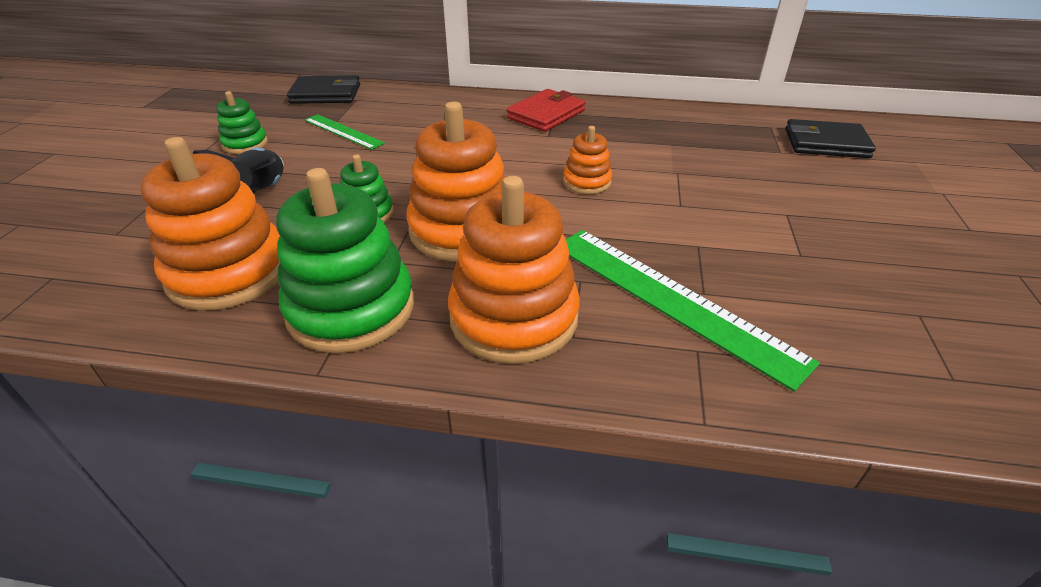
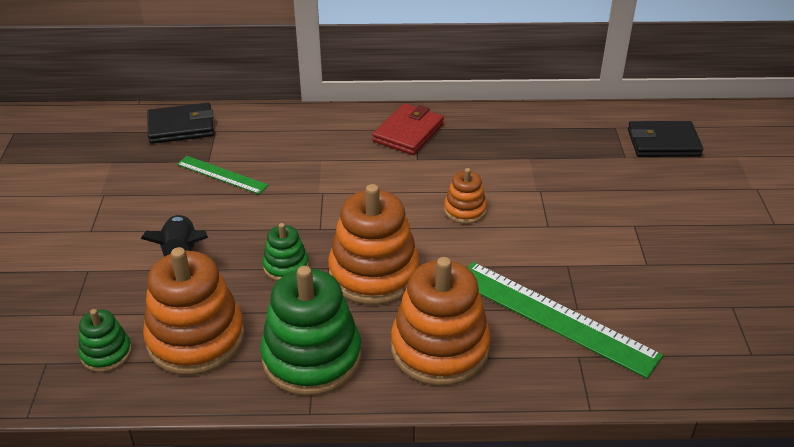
camera: 10 degrees left, 0 degrees up
green stacking toy [216,91,268,154] -> green stacking toy moved to [78,309,132,372]

